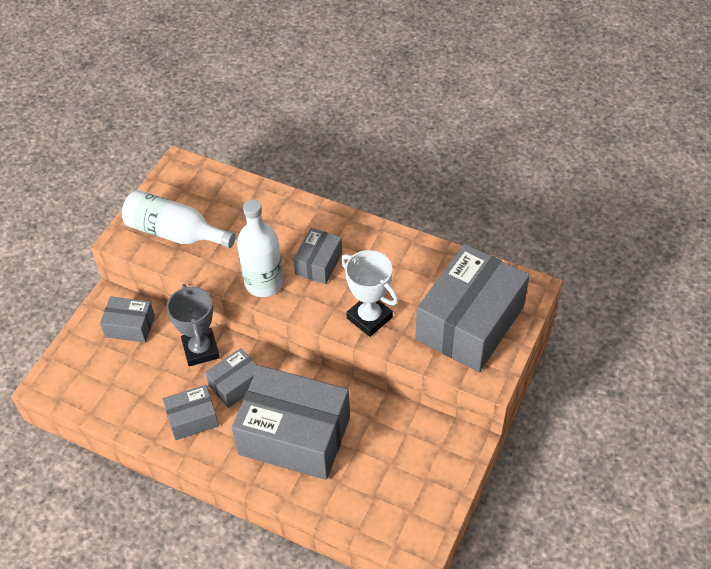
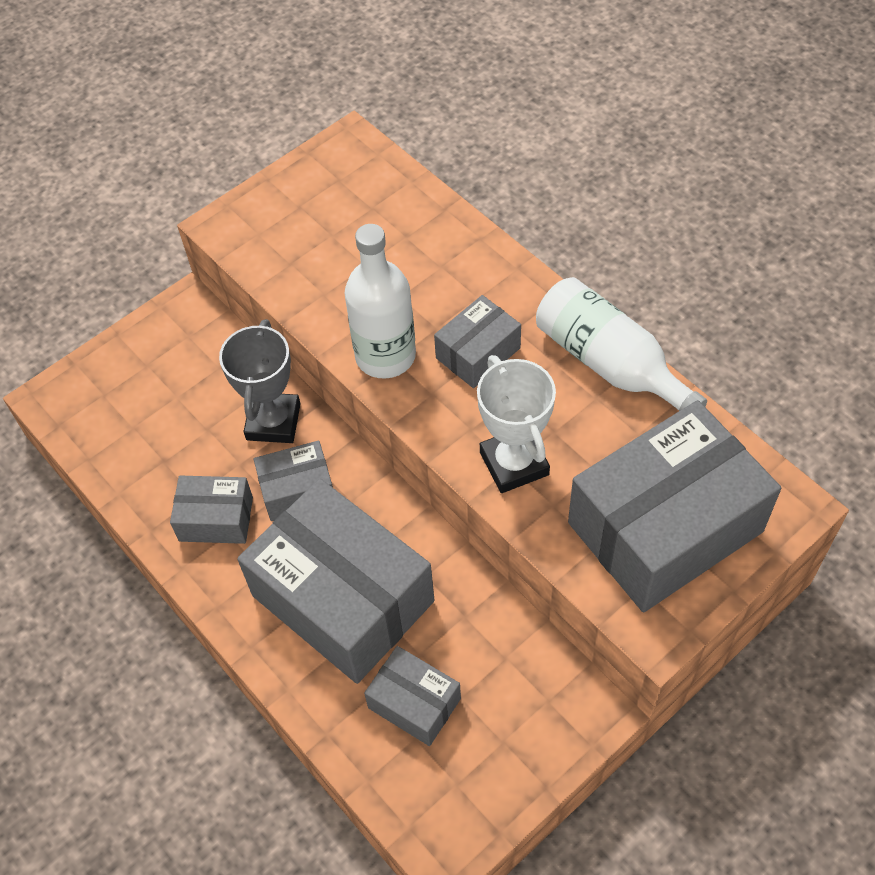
camera: 25 degrees right, 5 degrees up
grey box [100,296,155,343] -> grey box moved to [364,646,461,746]
white bottle [122,190,236,248] -> white bottle moved to [536,277,707,411]

